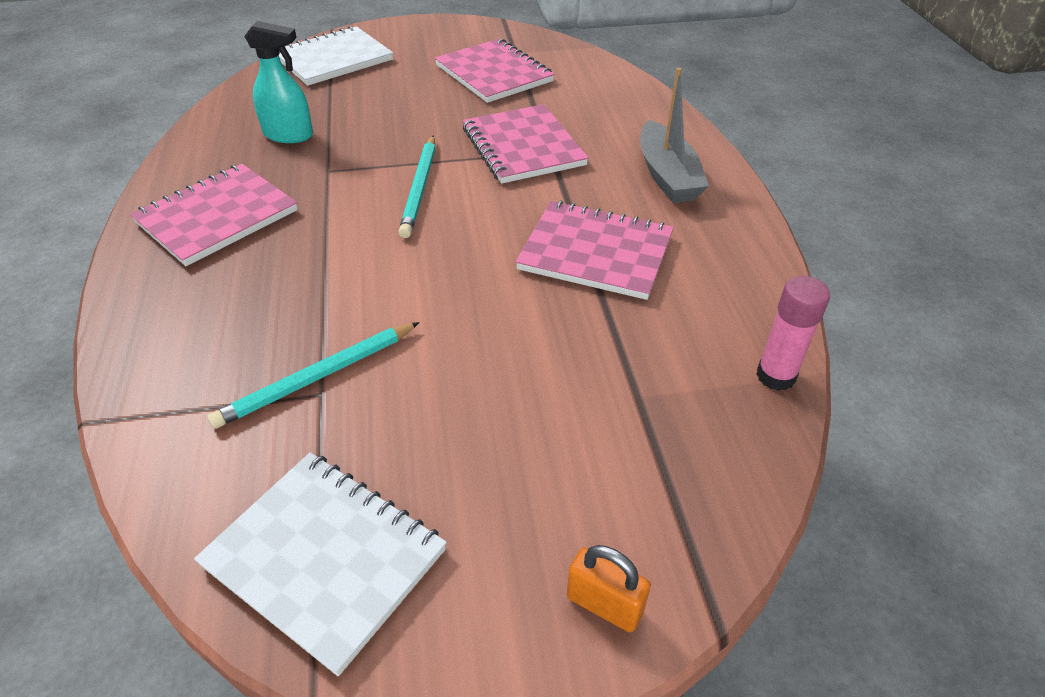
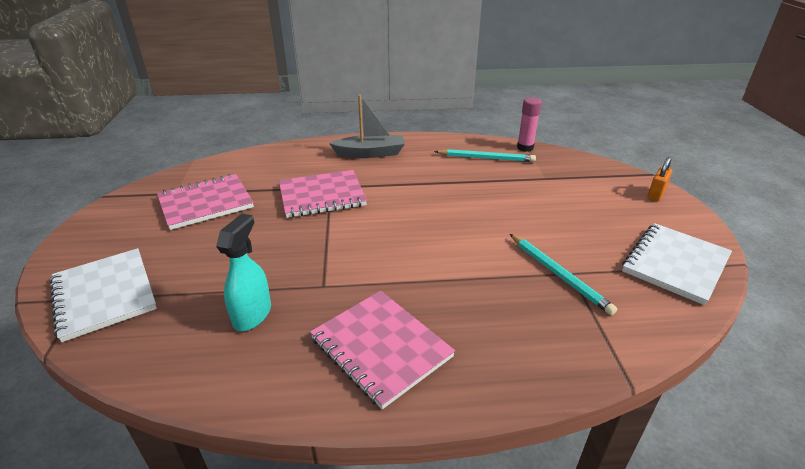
camera: 85 degrees left, 10 degrees down
turquoise pencil [399,135,436,238] -> turquoise pencil moved to [434,149,536,162]
pink notebook [516,201,674,300] -> none

